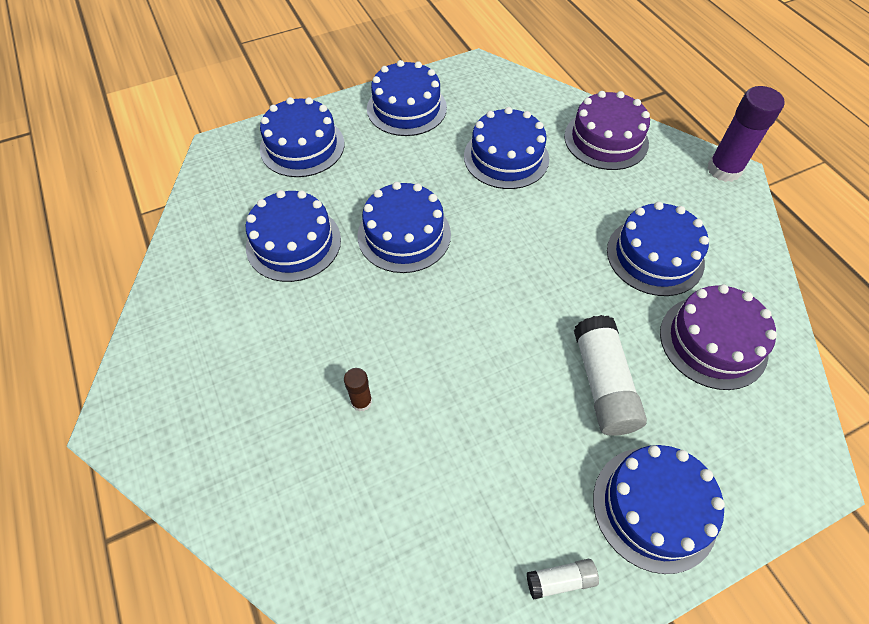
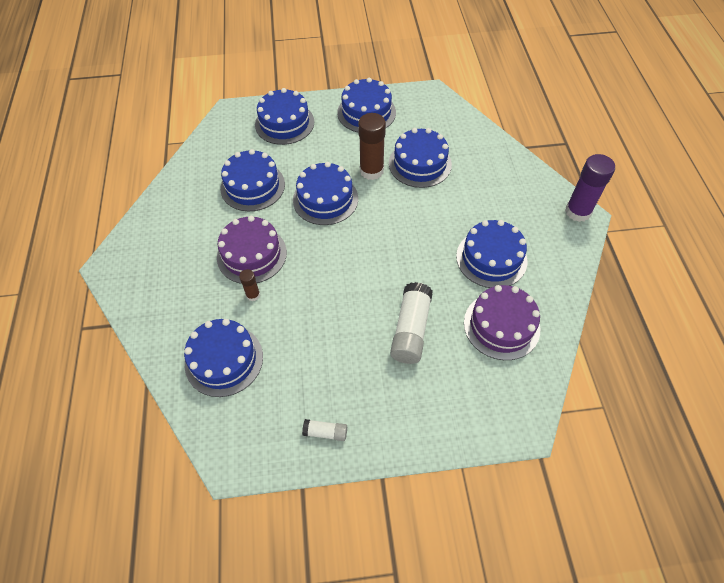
camera: 20 degrees right, 0 degrees up
purple cake [564,91,650,170] -> purple cake moved to [217,216,287,284]
blue cake [593,445,725,574] -> blue cake moved to [184,319,263,397]
none -> brown glue stick [358,113,386,180]

